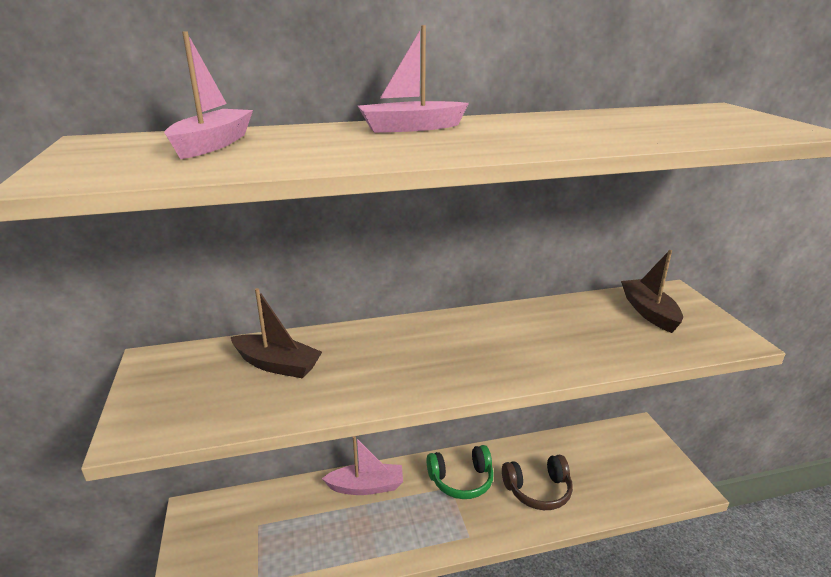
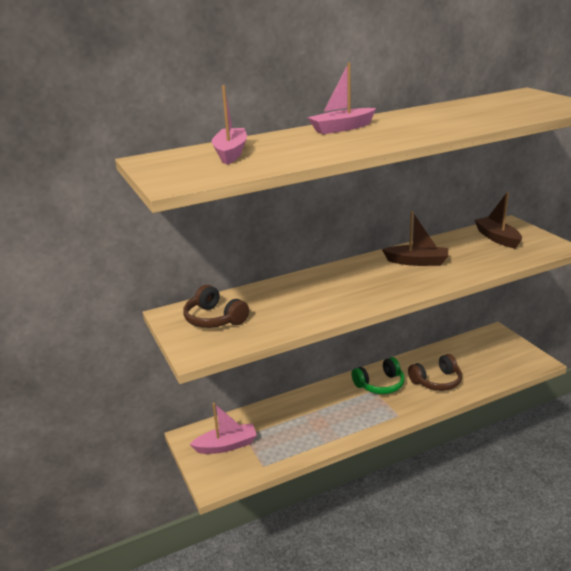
camera: 10 degrees left, 0 degrees up
brown boat [231,288,322,379] -> brown boat moved to [382,211,448,266]
pink boat [322,436,403,495] -> pink boat moved to [189,403,257,454]
none -> brown headphones [183,285,249,328]

